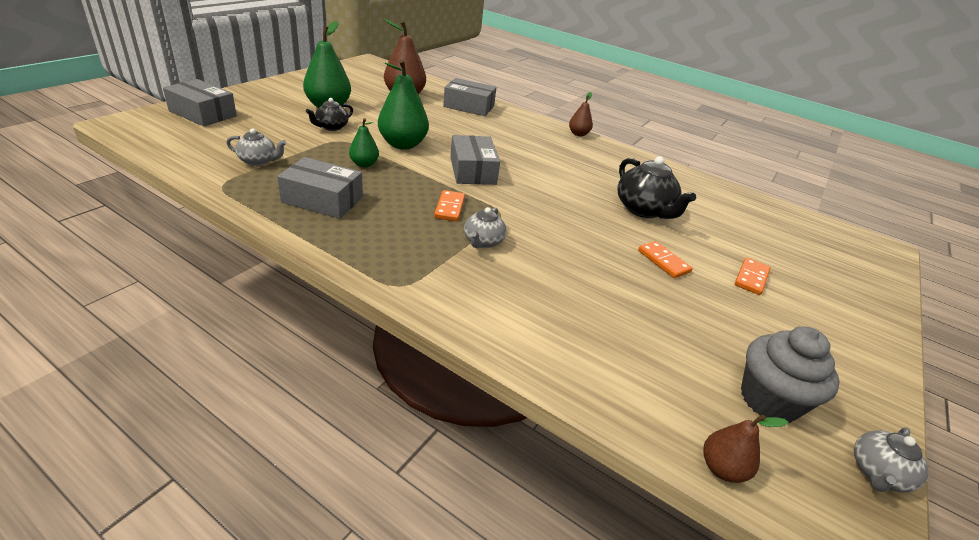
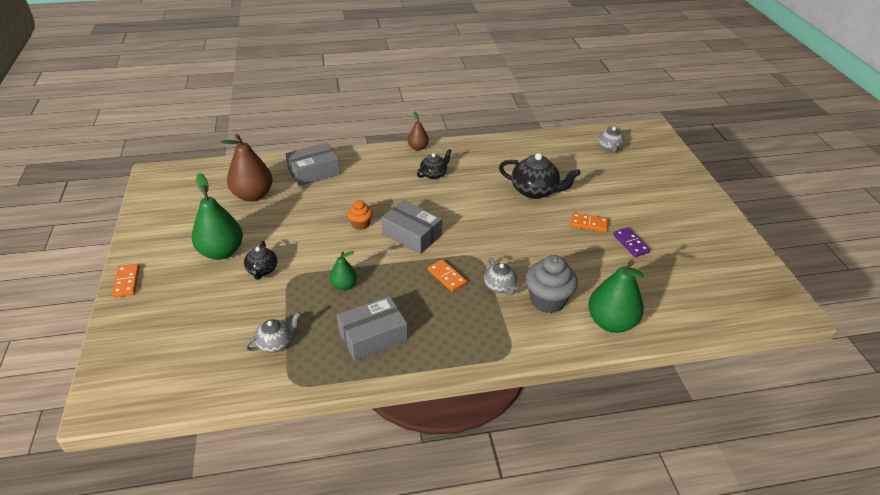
camera: 40 degrees left, 5 degrees up
grey box [163,79,237,127] -> none
green pear [378,59,429,150] -> green pear moved to [588,260,644,333]
brown pear [703,414,788,483] -> none
orange domino [735,258,771,295] -> orange domino moved to [112,264,140,297]
grey cupcake [741,327,840,423] -> grey cupcake moved to [526,255,578,313]
grey teapot [854,427,929,493] -> grey teapot moved to [598,126,625,152]
none -> orange cupcake [347,200,373,230]
none -> black teapot [417,149,452,179]
none -> purple domino [613,227,650,257]

